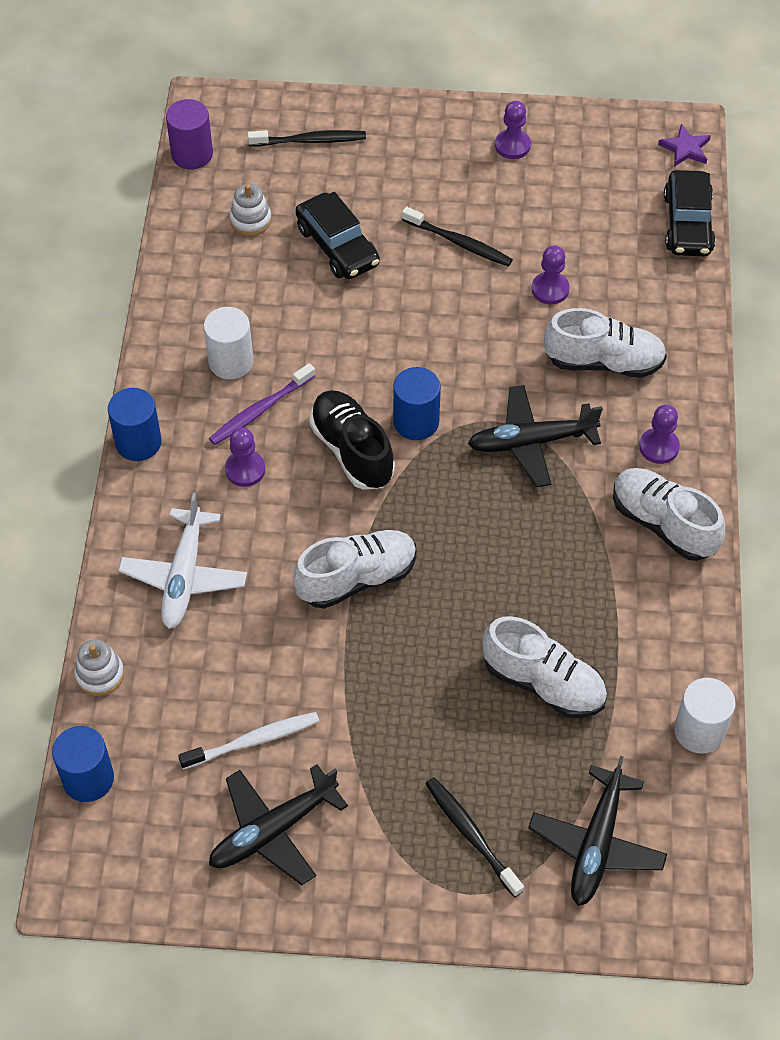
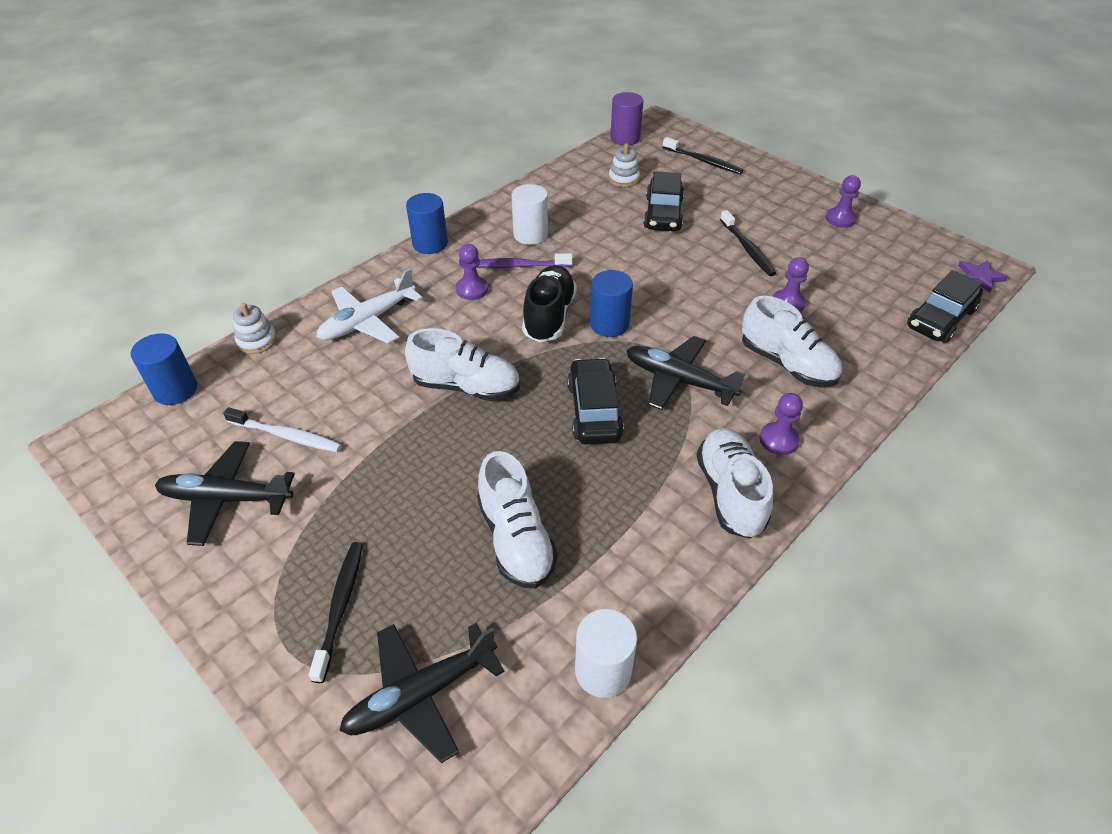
camera: 40 degrees right, 10 degrees down
none -> black car [567,358,624,444]

